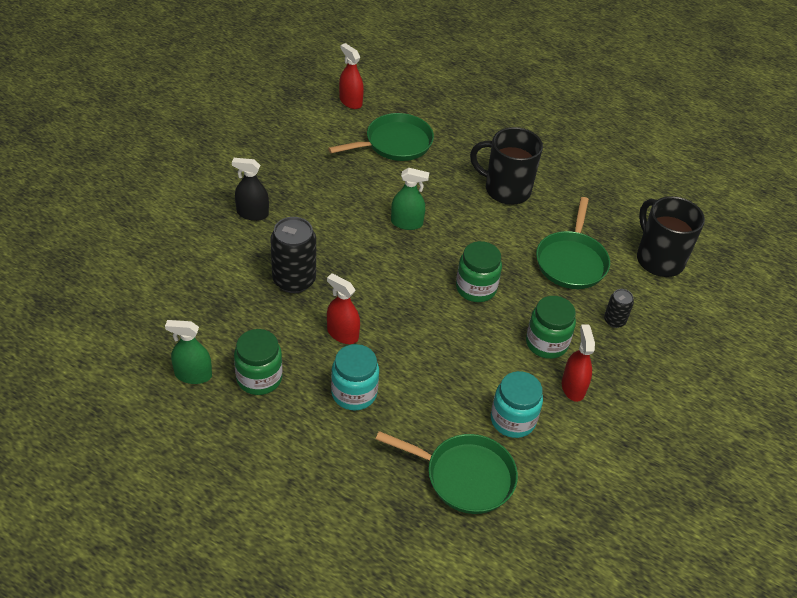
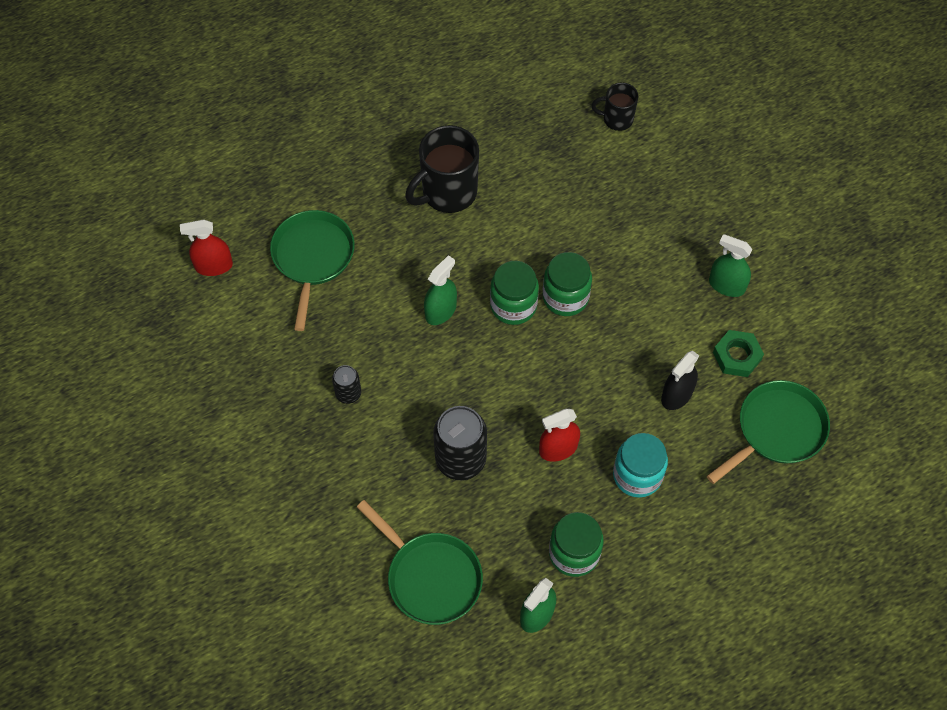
camera: 55 degrees left, 15 degrees up
black spray bottle [232,158,269,221] -> black spray bottle moved to [661,351,699,410]
turquoise jar [491,371,543,438] -> green nut [713,330,764,377]
green jar [526,296,576,359] -> green jar moved to [490,261,539,325]
green pan [536,197,610,289] -> green pan moved to [357,500,483,625]
red spray bottle [562,324,595,402] -> green spray bottle [709,234,752,297]
black can [604,289,634,328] -> black can moved to [332,365,361,404]
black mug [637,196,705,277] -> black mug [591,83,638,131], size x0.56

